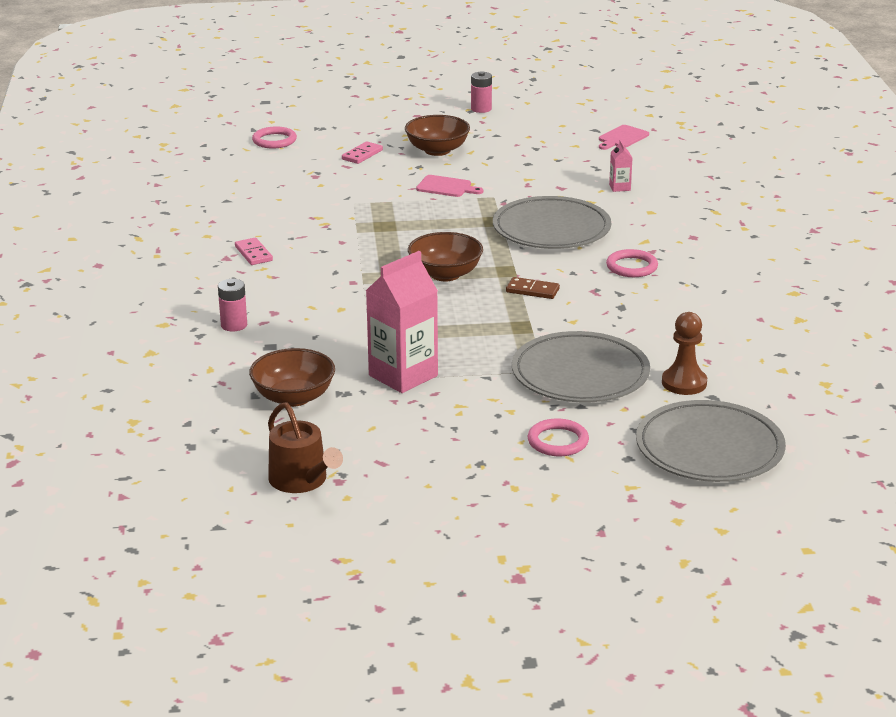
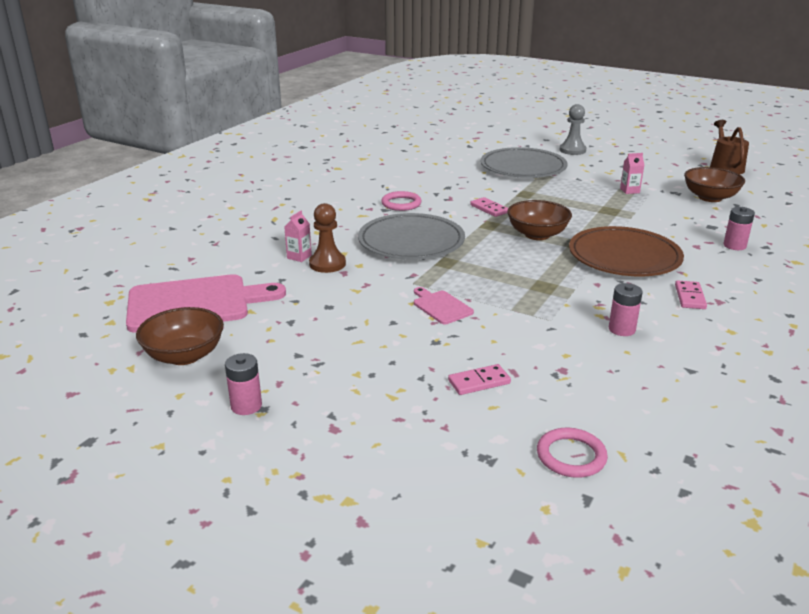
camera: 145 degrees left, 0 degrees up
pink carton [366,251,438,393] -> pink carton [620,153,644,194], size x0.45
brown bowl [405,115,470,156] -> brown bowl moved to [136,307,224,365]
brown domino [506,277,560,299] -> pink domino [470,197,508,217]
pink ring [528,419,589,456] -> grey pawn [559,104,586,155]
pink cutting board [599,125,649,150] -> pink cutting board [126,274,286,333], size x2.15
grey plate [636,400,786,482] -> none
brown pawn [662,312,707,395] -> brown pawn moved to [309,203,346,273]
none -> brown plate [569,226,684,277]
none -> pink battery [609,283,643,336]

